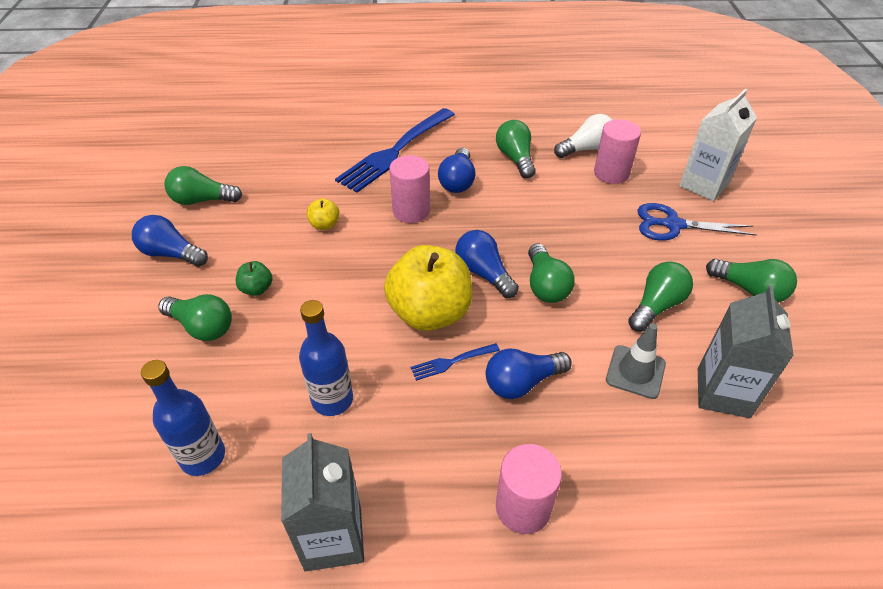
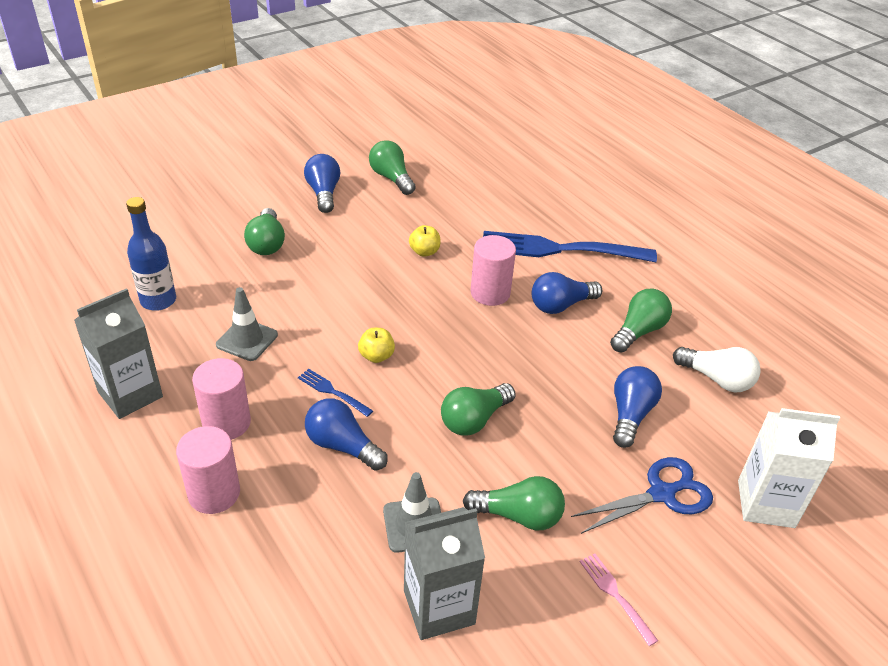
camera: 55 degrees right, 5 degrees down
green apple [236,261,273,296] -> none
blue bottle [299,300,353,416] -> grey traffic cone [216,287,278,361]
yellow apple [384,245,473,331] -> yellow apple [358,328,395,363], size x0.43
blue light bulb [455,230,519,298] -> blue light bulb moved to [613,366,662,448]
pink cylinder [594,119,641,184] -> pink cylinder moved to [192,358,251,440]
blue scissors [637,203,757,241] -> blue scissors turned 90 degrees clockwise [571,457,713,534]
green light bulb [706,259,797,303] -> pink fork [580,553,658,646]

